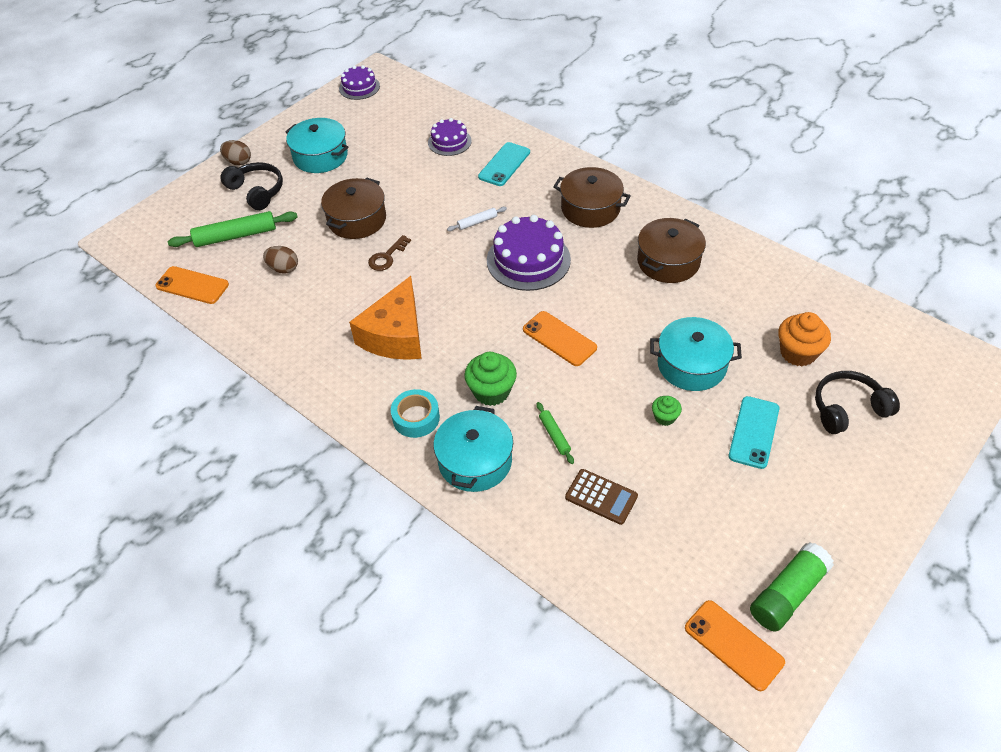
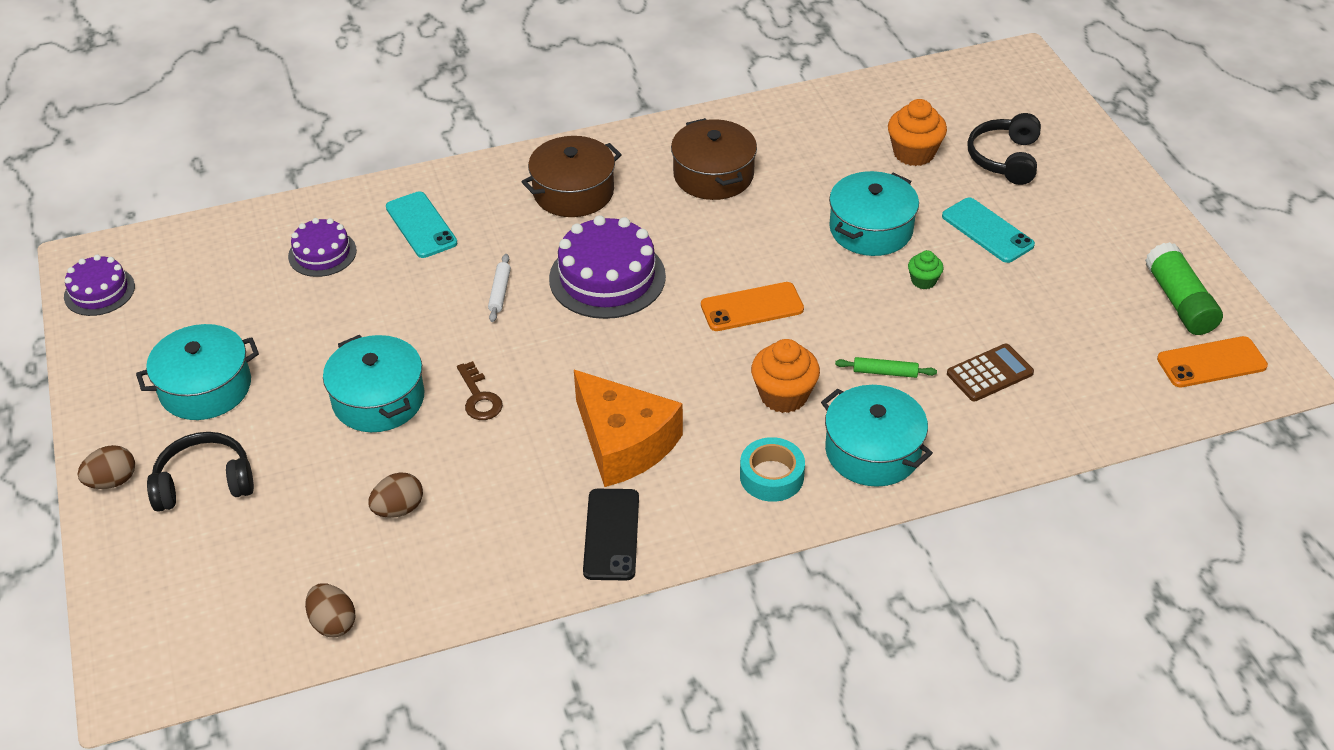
camera: 60 degrees left, 5 degrees down
orange phone [155,266,229,304] -> brown egg [305,583,355,637]
green rolling pin [168,211,297,247] -> none
brown pot [321,178,386,239] -> turquoise pot [323,335,424,432]
green cupcake [464,352,517,406] -> orange cupcake [751,339,820,413]
none -> black phone [583,489,639,580]

